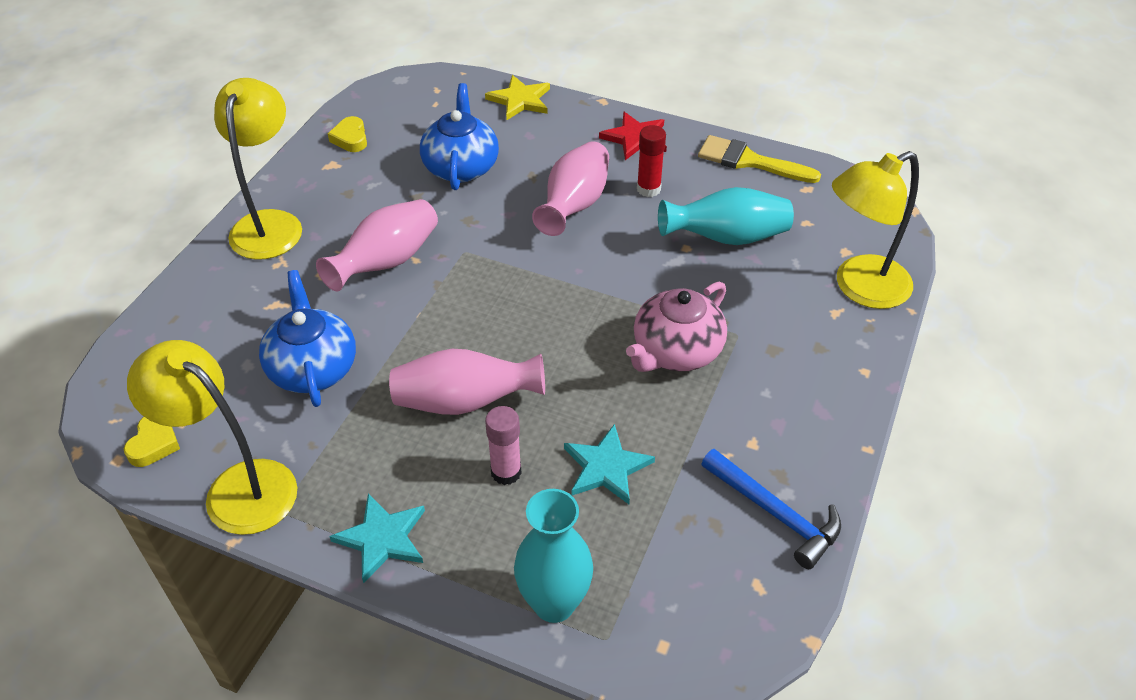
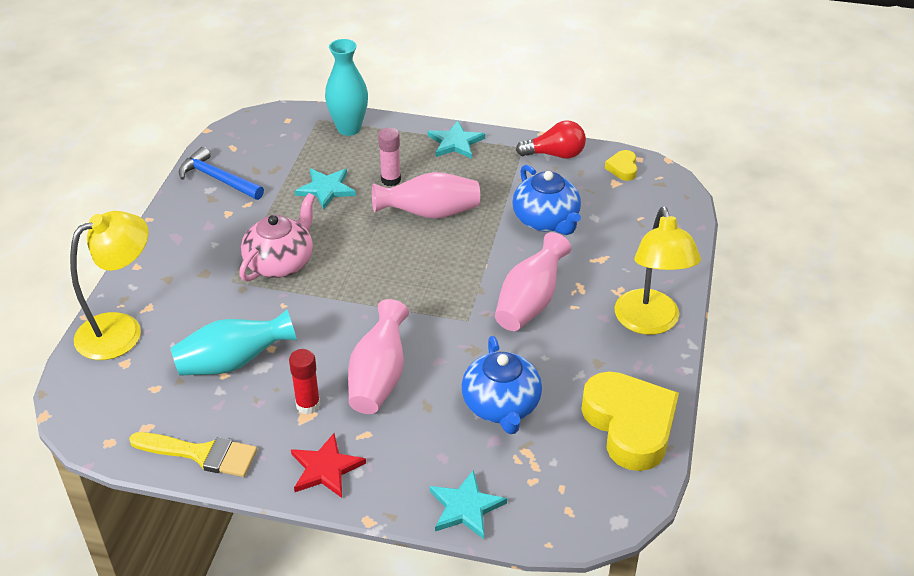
camera: 170 degrees right, 5 degrees down
yellow lamp [127,340,297,535] -> red light bulb [516,120,586,159]
yellow heart [328,116,367,152] -> yellow heart [581,371,679,471], size x2.31
yellow star [485,75,550,120] -> turquoise star [430,470,507,539]

